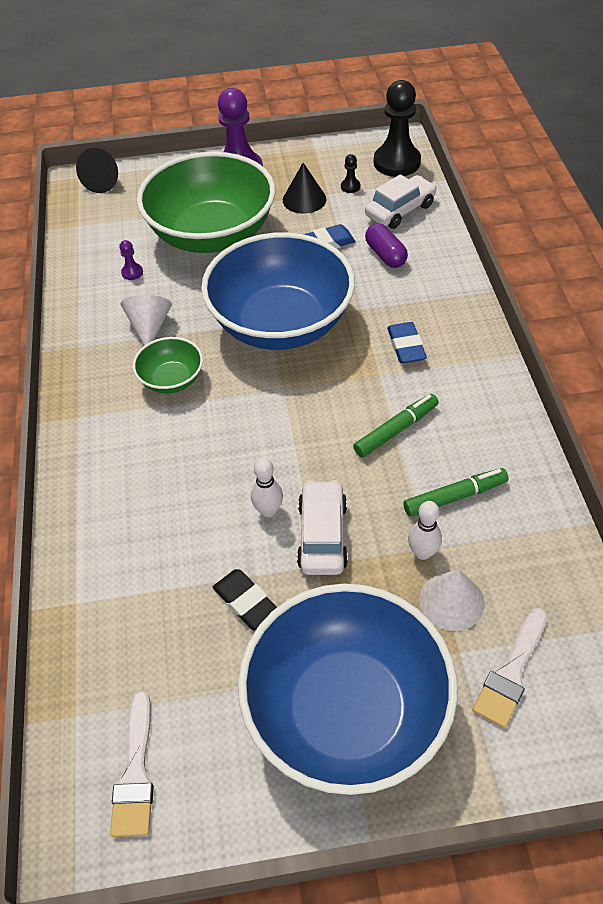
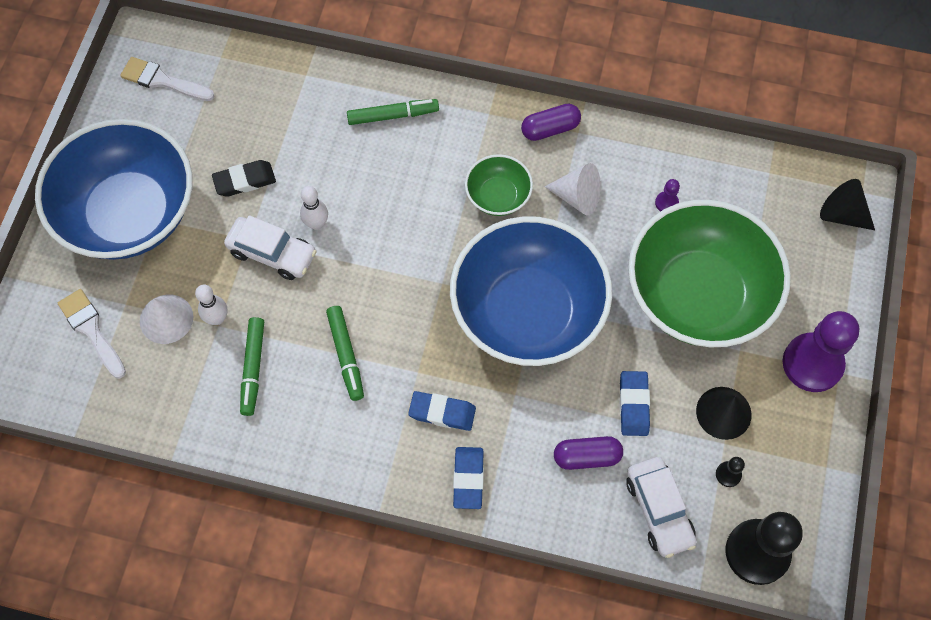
camera: 110 degrees right, 15 degrees up
none -> green marker [347,99,439,125]
none -> blue eraser [453,447,484,509]
none -> purple capsule [521,103,581,141]

